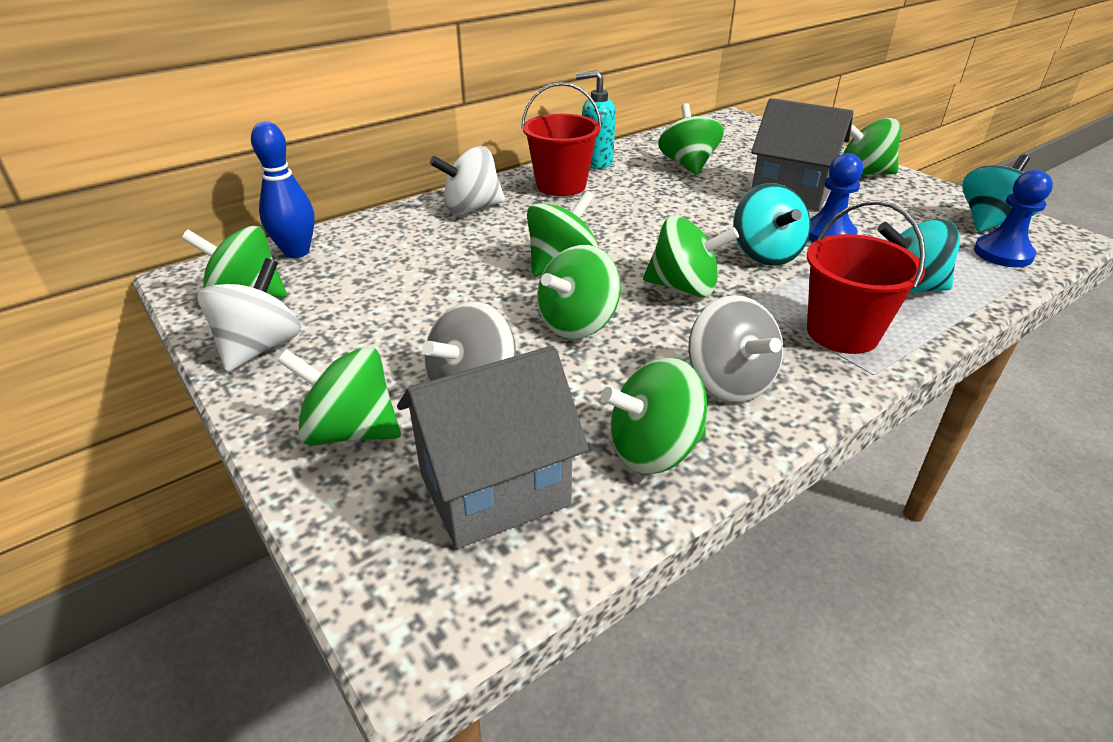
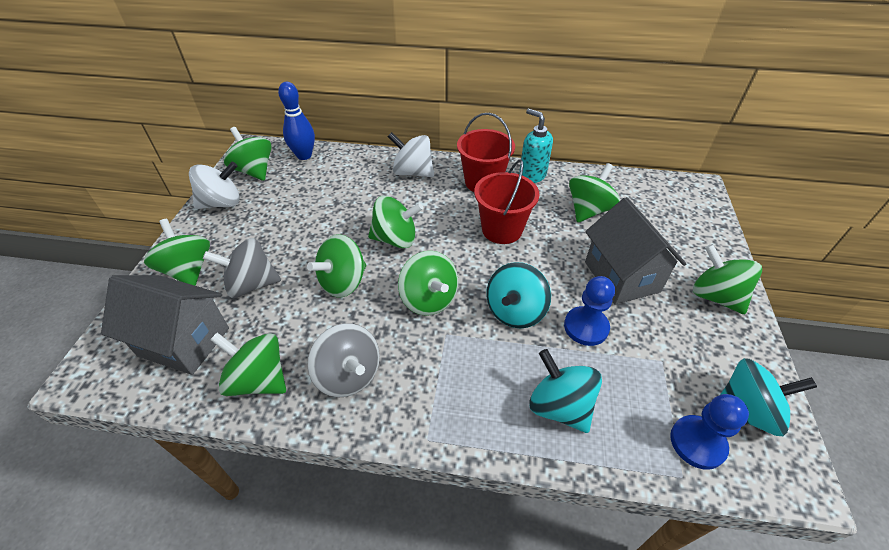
camera: 45 degrees right, 10 degrees up
green spinning top [537,245,621,339] -> green spinning top turned 45 degrees counterclockwise [307,234,366,298]
grey spinning top [688,295,783,403] -> grey spinning top turned 60 degrees counterclockwise [307,323,380,398]
red bucket [807,200,926,354] -> red bucket moved to [474,159,540,244]

